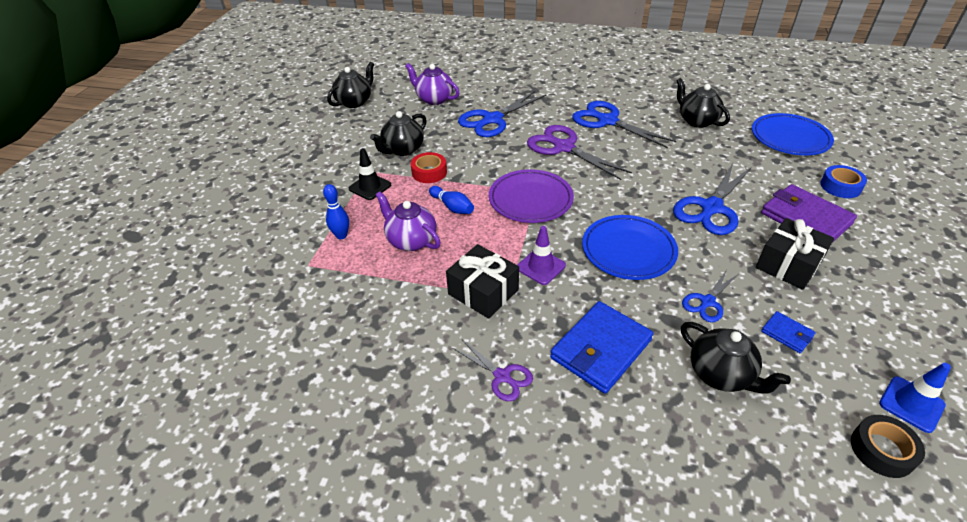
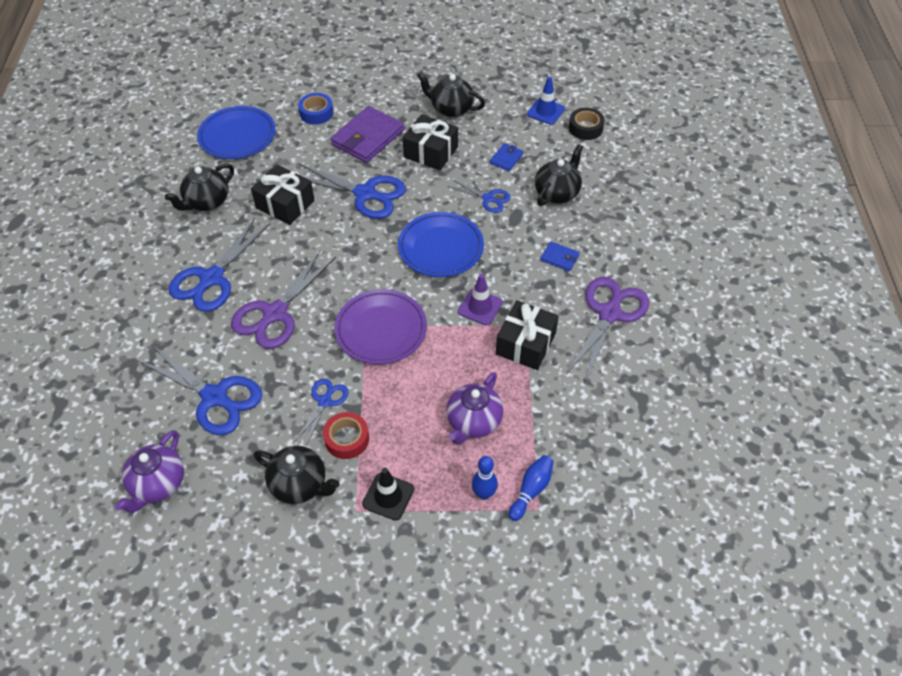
camera: 105 degrees left, 10 degrees up
black teapot [327,62,374,108] -> black teapot moved to [417,72,485,117]
blue bowling pin [429,186,474,214] -> blue bowling pin moved to [509,455,554,521]
purple scissors [453,340,533,401] -> purple scissors [566,277,649,383], size x1.83
blue wallet [550,301,653,394] -> blue wallet [540,241,580,272], size x0.48
none -> black gift [251,165,315,225]
none -> blue scissors [295,379,349,446]

